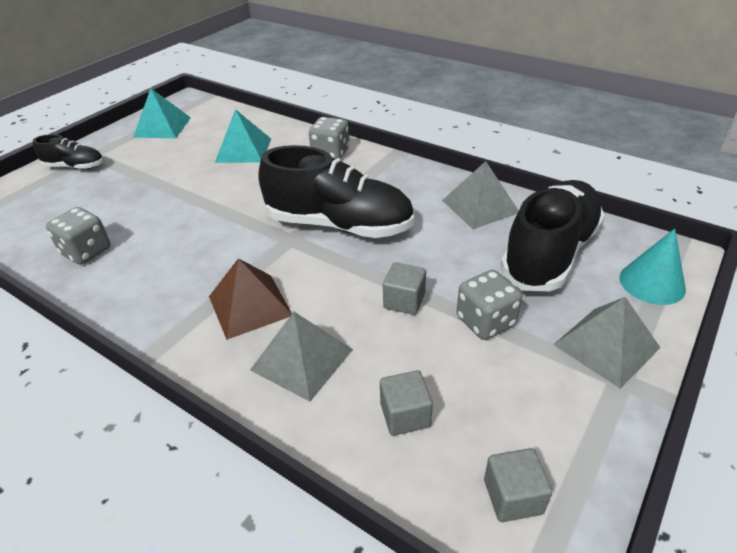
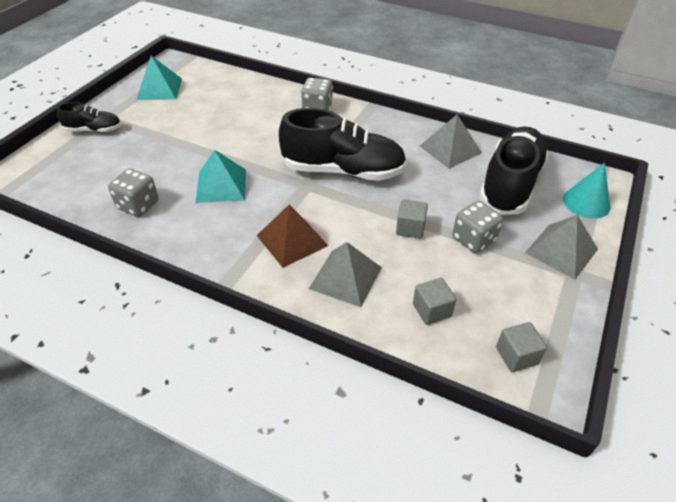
camera: 10 degrees left, 5 degrees up
turquoise pyramid [215,109,271,163] -> turquoise pyramid moved to [195,150,246,203]

